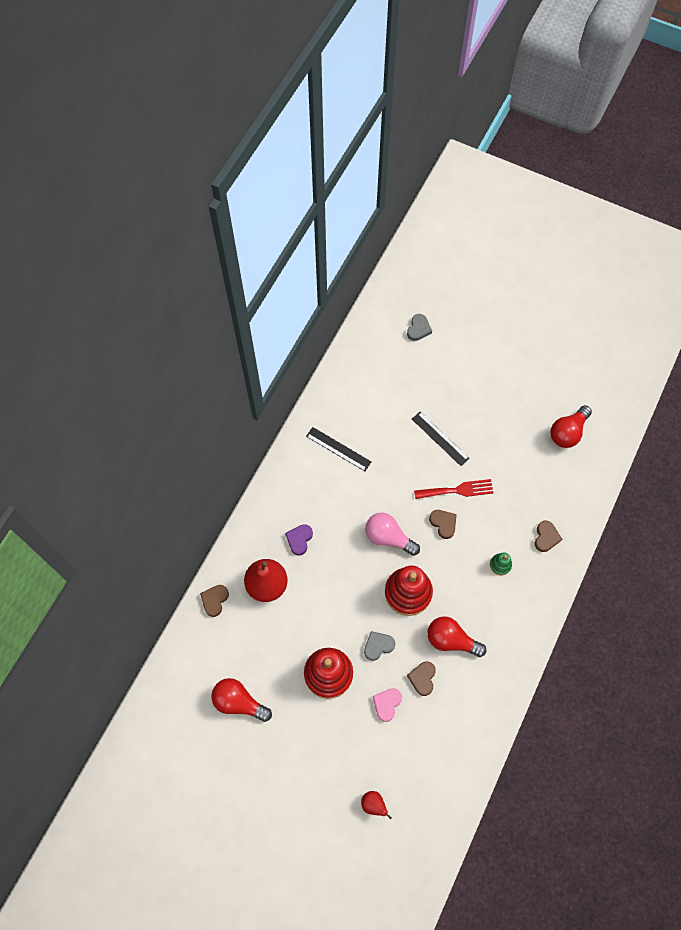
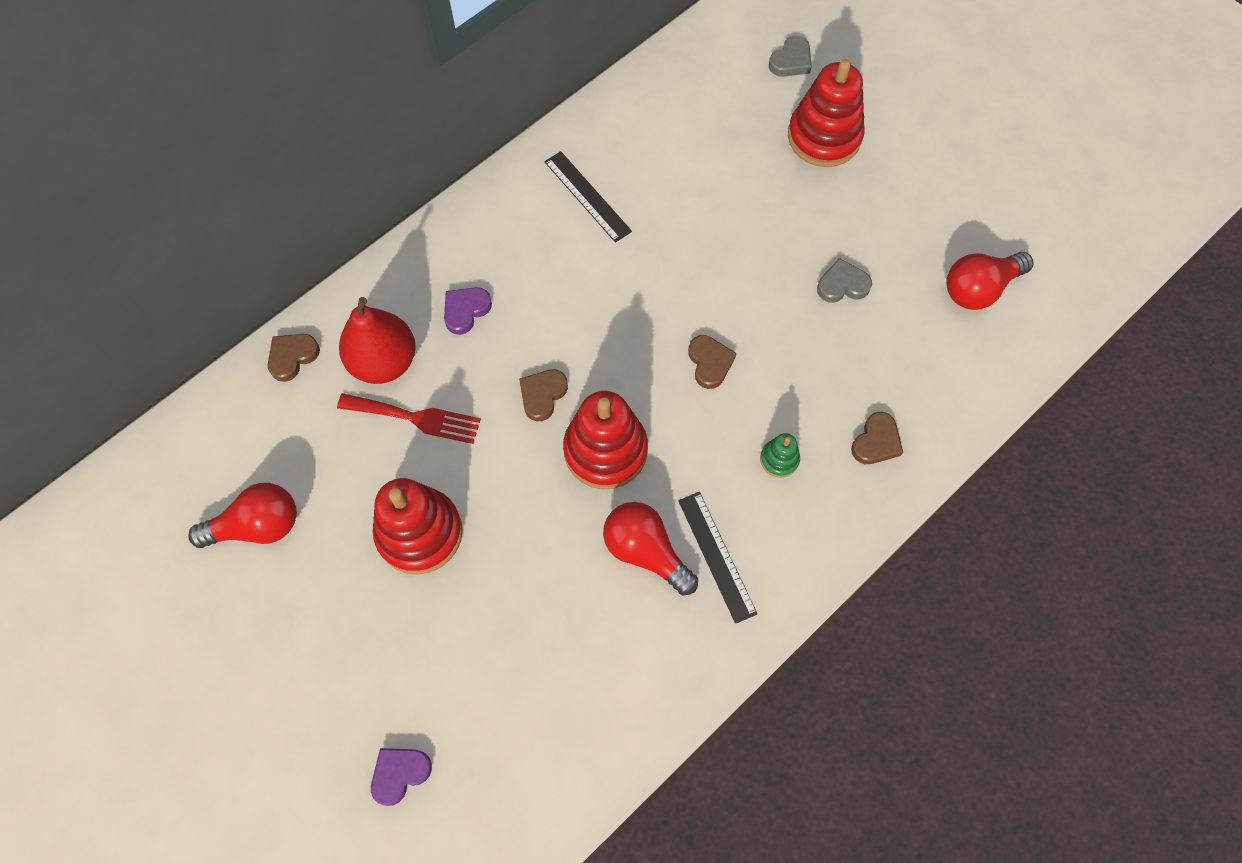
camera: 20 degrees right, 0 degrees up
red light bulb [211,678,272,722] -> red light bulb turned 120 degrees clockwise [188,483,297,548]
red pear [361,791,392,819] -> purple heart [371,748,432,806]
grey heart [364,631,395,661] -> grey heart moved to [817,258,872,303]
pink light bulb [365,513,420,556] -> none
pink heart [373,688,402,722] -> none
brown heart [407,661,436,696] -> brown heart moved to [519,369,568,421]
black ruler [412,412,470,466] -> black ruler moved to [678,492,757,624]
red fork [414,479,494,499] -> red fork moved to [337,393,481,444]
none -> red stacking toy [788,59,865,167]

